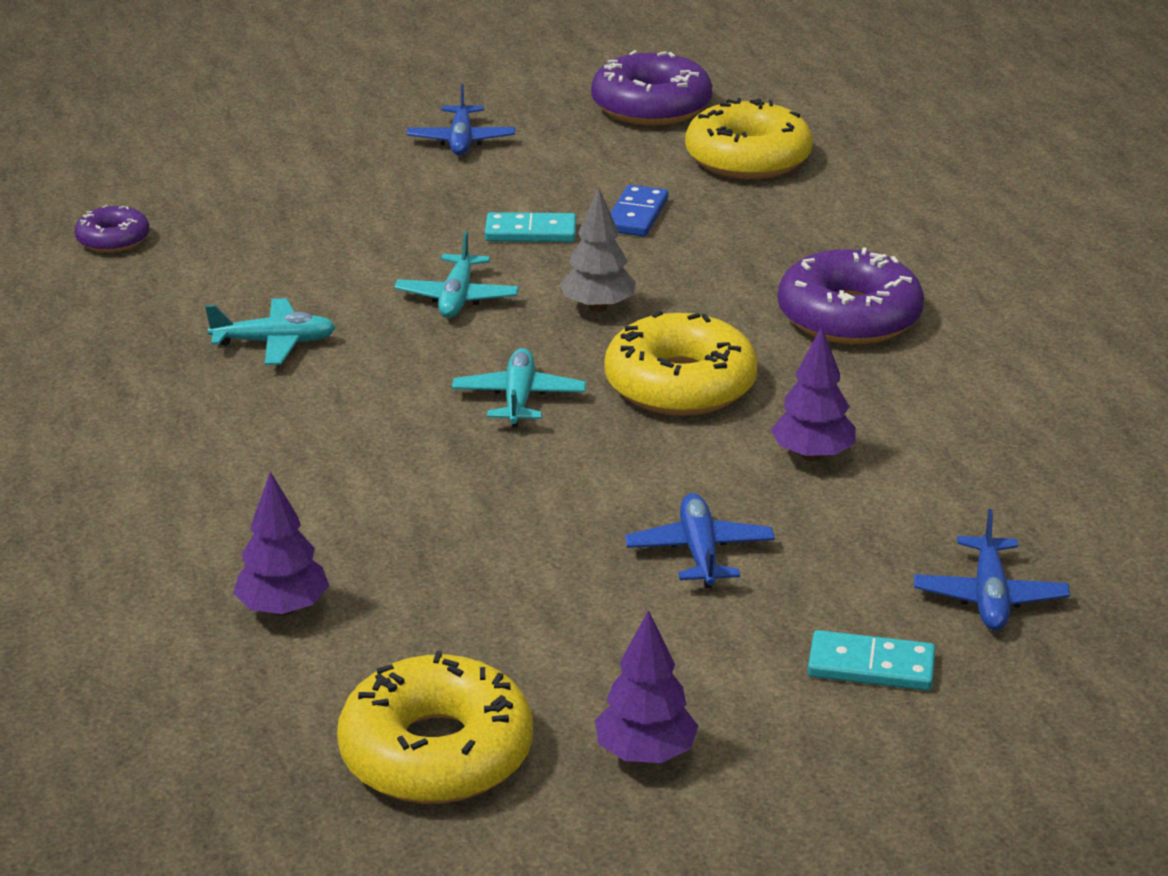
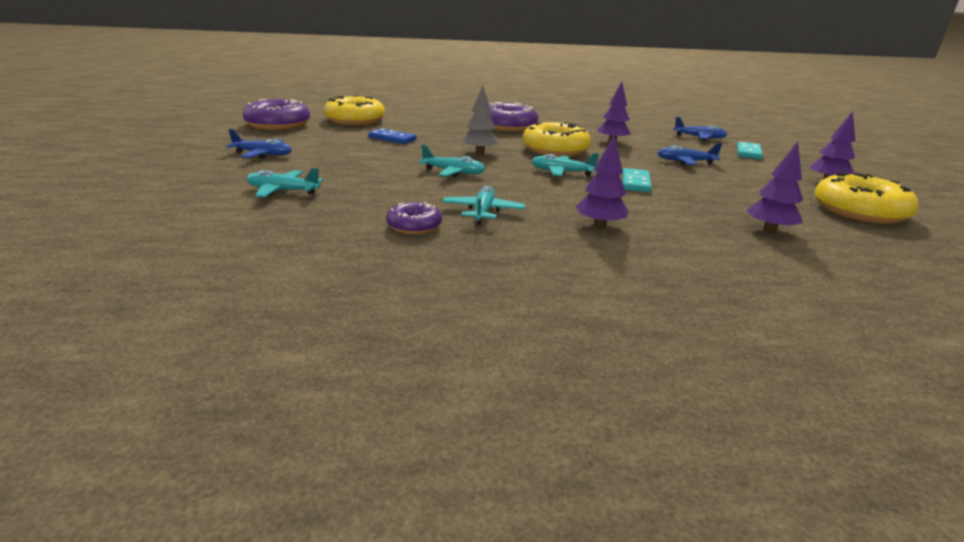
camera: 80 degrees left, 5 degrees down
purple donut [75,205,149,253] -> purple donut moved to [386,202,442,234]
turquoise domino [485,212,576,242] -> turquoise domino moved to [622,168,652,192]
none -> turquoise plane [246,168,323,197]
none -> purple tree [576,135,628,228]

